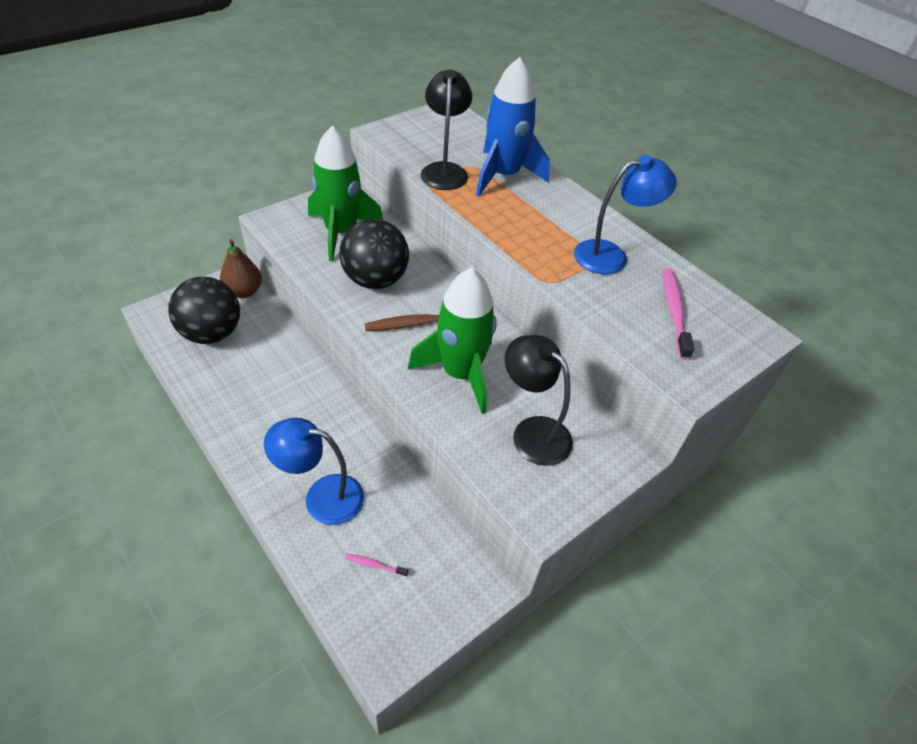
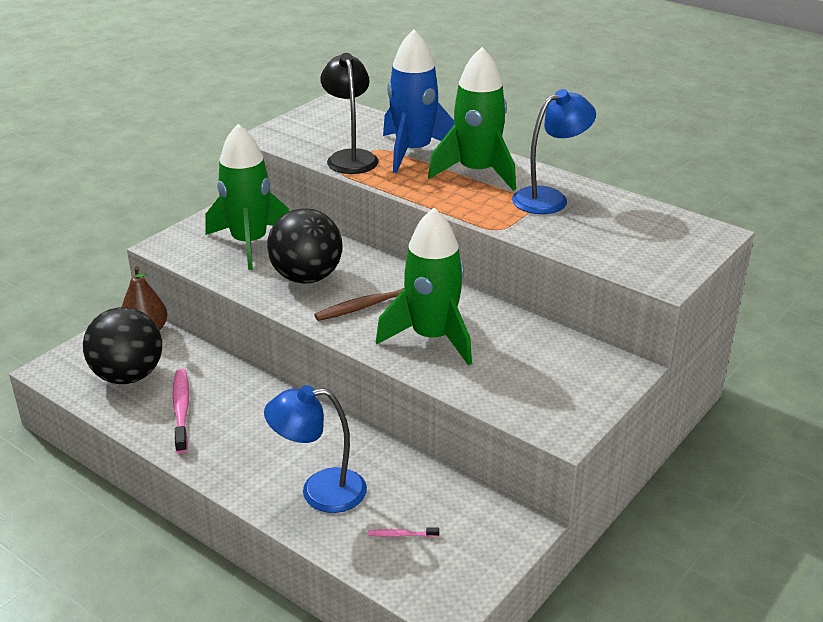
camera: 10 degrees left, 15 degrees down
black lamp [504,335,573,466] -> none
pink toothbrush [663,268,694,360] -> pink toothbrush moved to [173,369,189,454]
none -> green rocket [428,47,516,191]

